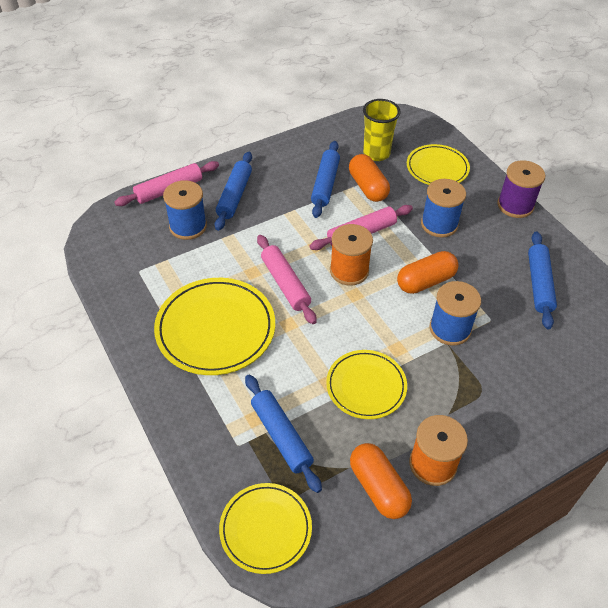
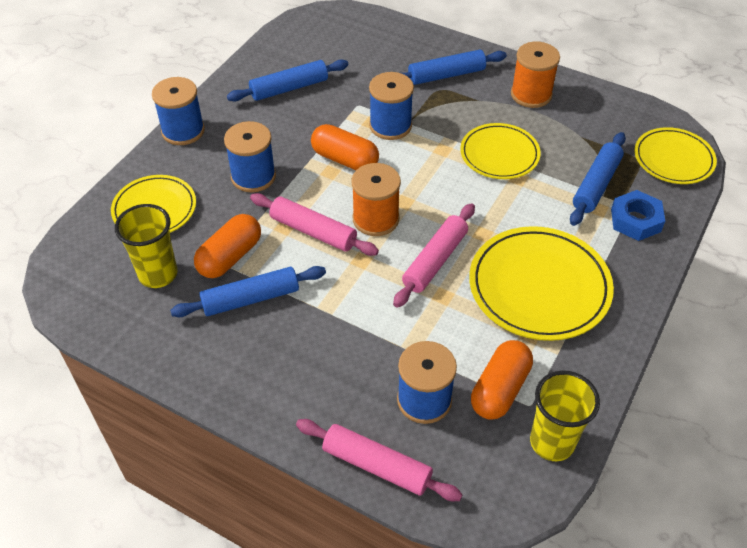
camera: 120 degrees left, 0 degrees up
blue rolling pin [215,152,252,231] -> blue rolling pin moved to [401,50,507,85]
orange capsule [350,443,412,519] -> orange capsule moved to [471,340,533,420]
purple spool [497,160,545,218] -> blue spool [152,77,205,145]
none -> yellow cup [530,371,600,461]
none -> blue nut [611,190,665,241]

